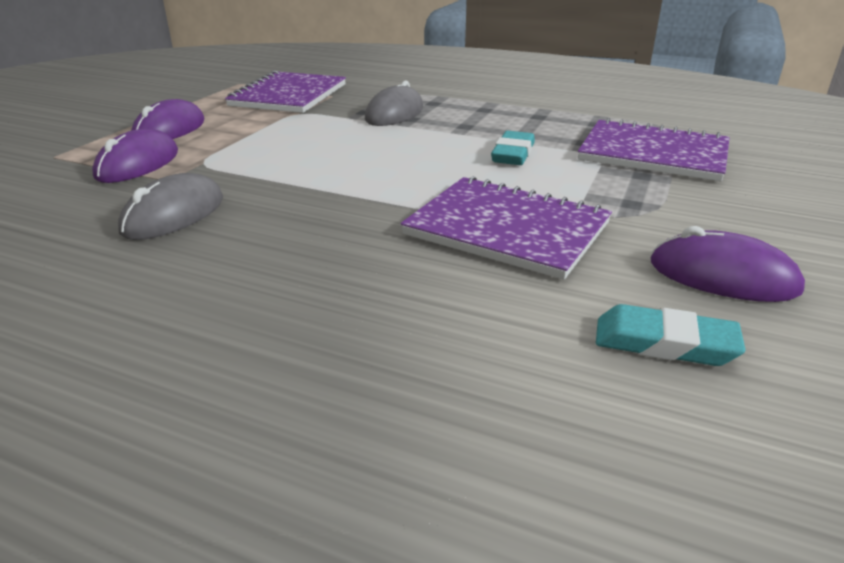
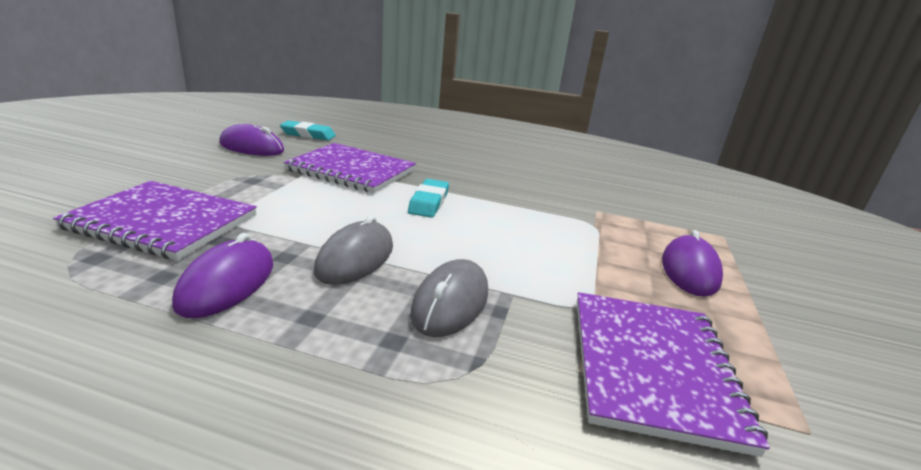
camera: 170 degrees right, 5 degrees down
purple mouse [92,129,178,183] -> purple mouse moved to [172,233,273,318]
grey mouse [118,173,223,240] -> grey mouse moved to [314,215,393,285]
turquoise eraser [491,131,535,165] -> turquoise eraser moved to [408,179,449,218]

